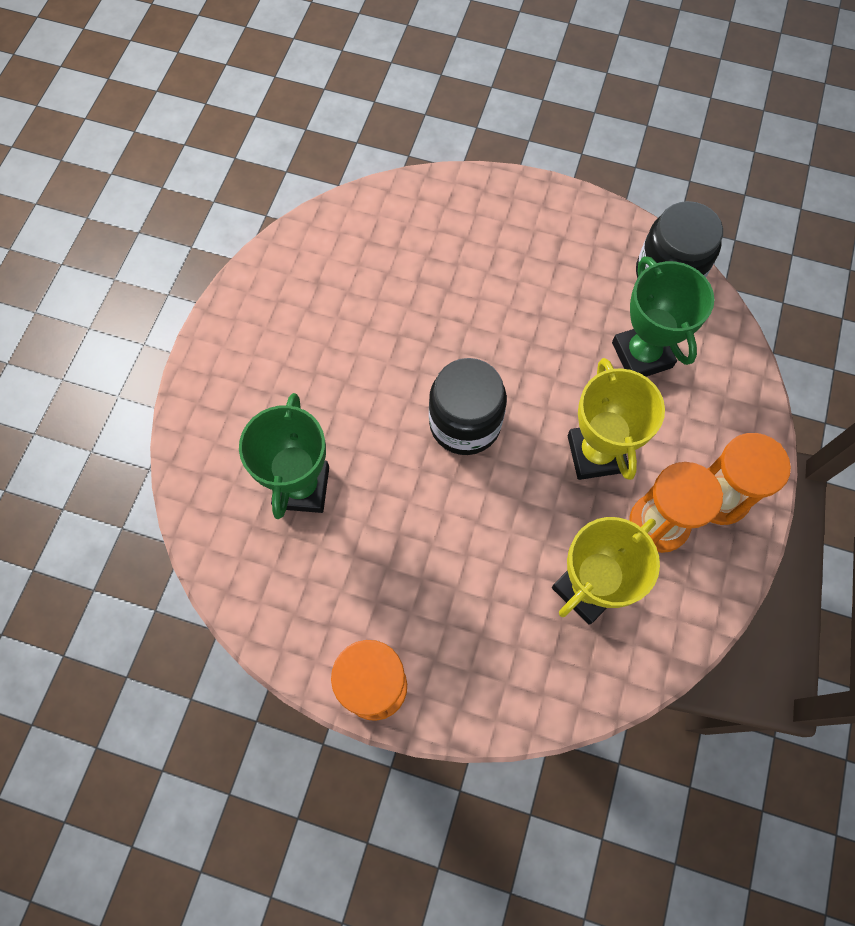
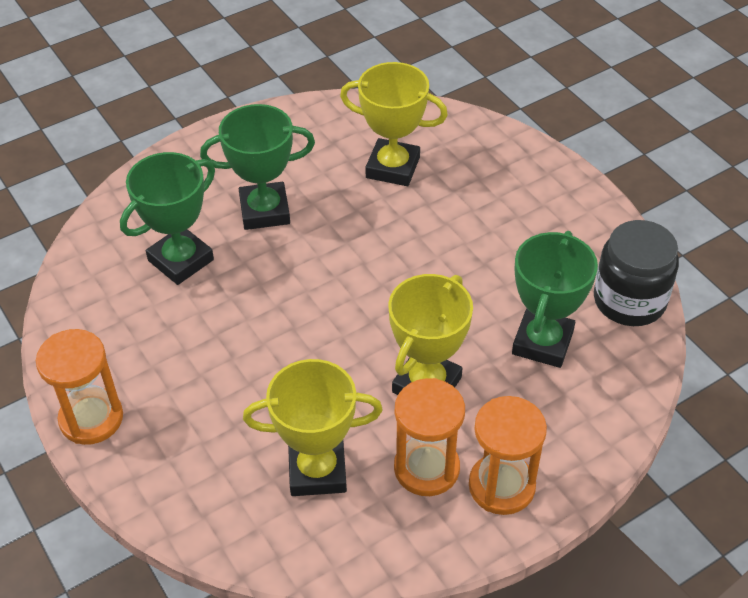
camera: 40 degrees right, 20 degrees down
black jar [429,358,507,455] -> none
none -> green trophy [200,104,315,230]
none -> yellow trophy [340,62,448,186]

